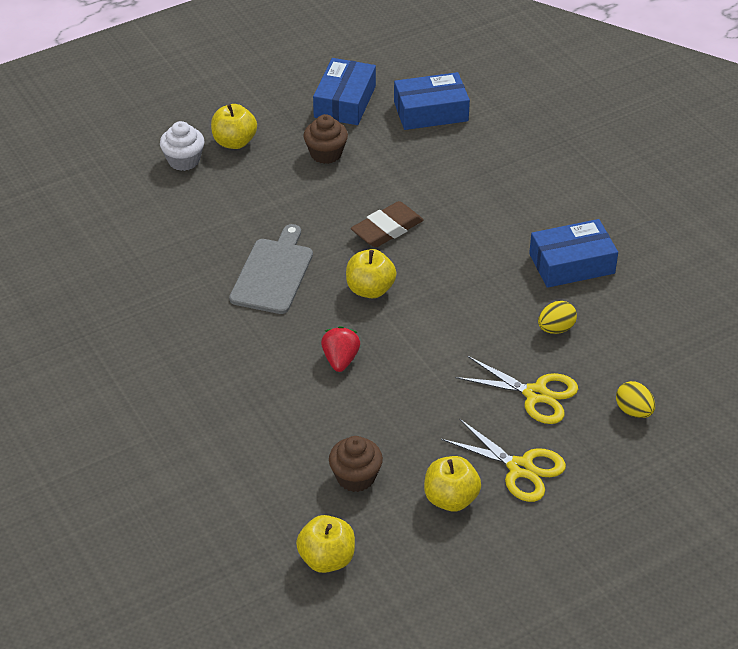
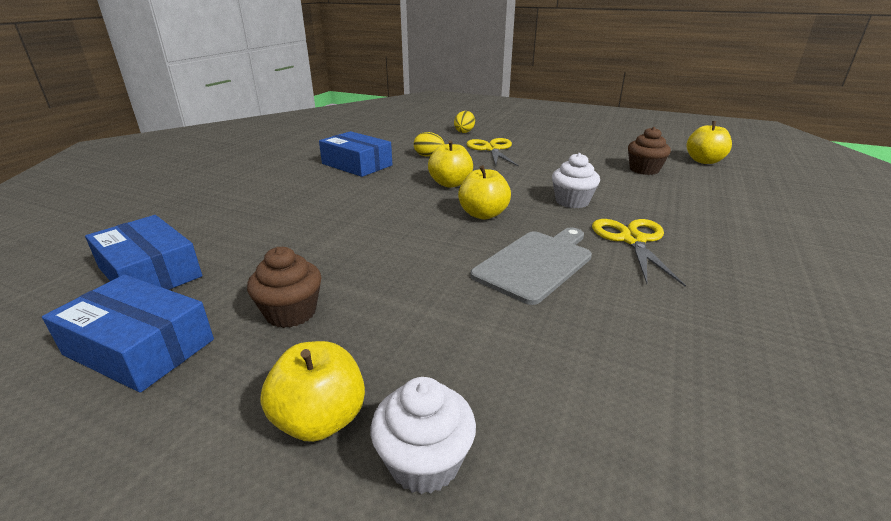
camera: 125 degrees left, 15 degrees down
grey cutting board [229,224,313,314] -> grey cutting board turned 150 degrees clockwise [470,227,592,305]
blue box [313,58,376,125] -> blue box turned 45 degrees clockwise [42,274,214,393]
red strawberry [321,326,360,372] -> white cupcake [552,153,600,208]
brown eraser [351,201,424,247] -> none
yellow apple [424,456,481,512] -> yellow apple moved to [428,140,473,188]
yellow scissors [441,418,566,502] -> yellow scissors moved to [592,219,686,287]

